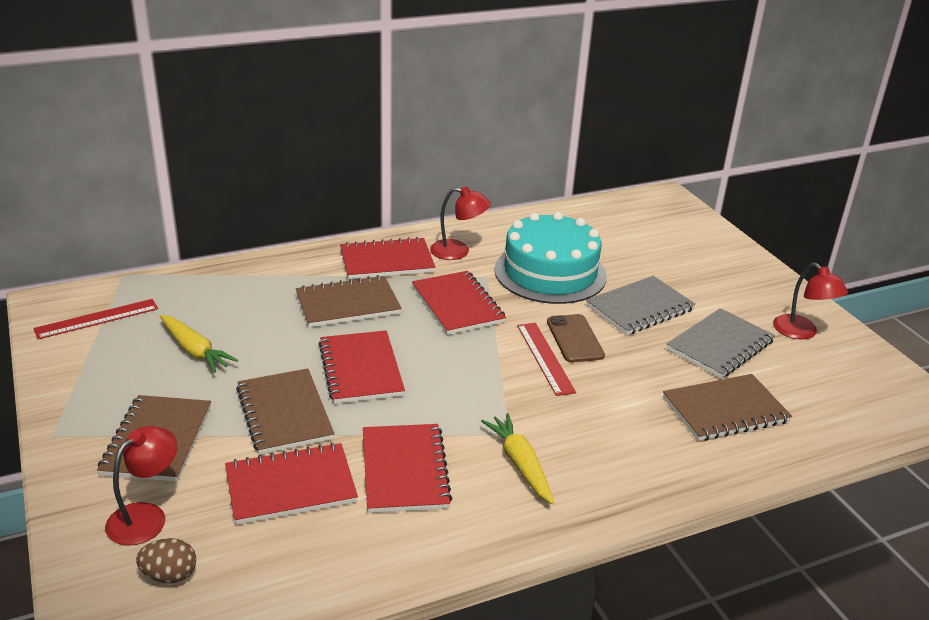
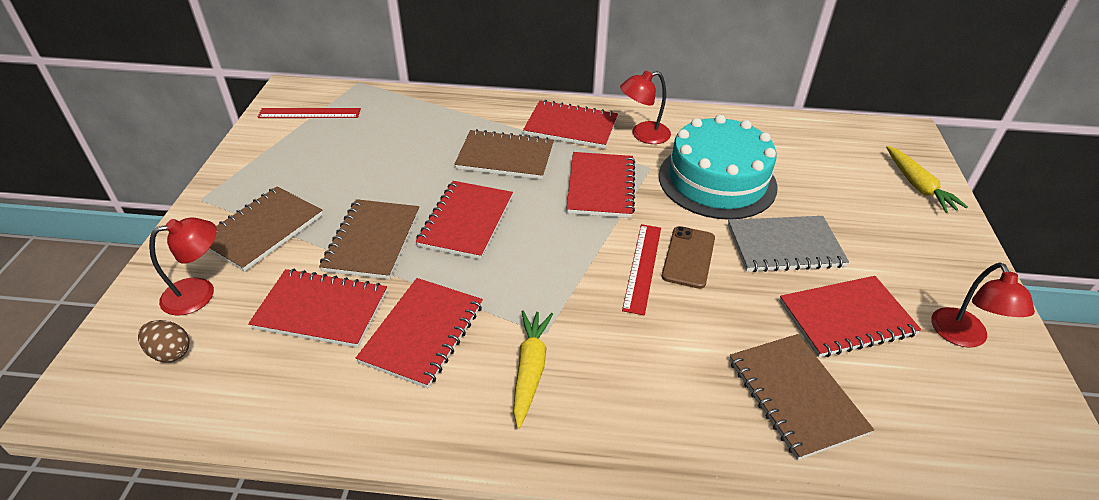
camera: 30 degrees right, 10 degrees up
yellow carrot [160,315,238,373] -> yellow carrot moved to [886,146,968,213]
red lamp [430,187,491,260] -> red lamp turned 120 degrees clockwise [620,71,671,144]
brown notebook [663,374,792,441] -> brown notebook turned 60 degrees clockwise [729,334,874,460]
grey notebook [667,308,775,379] -> red notebook [780,276,921,357]

